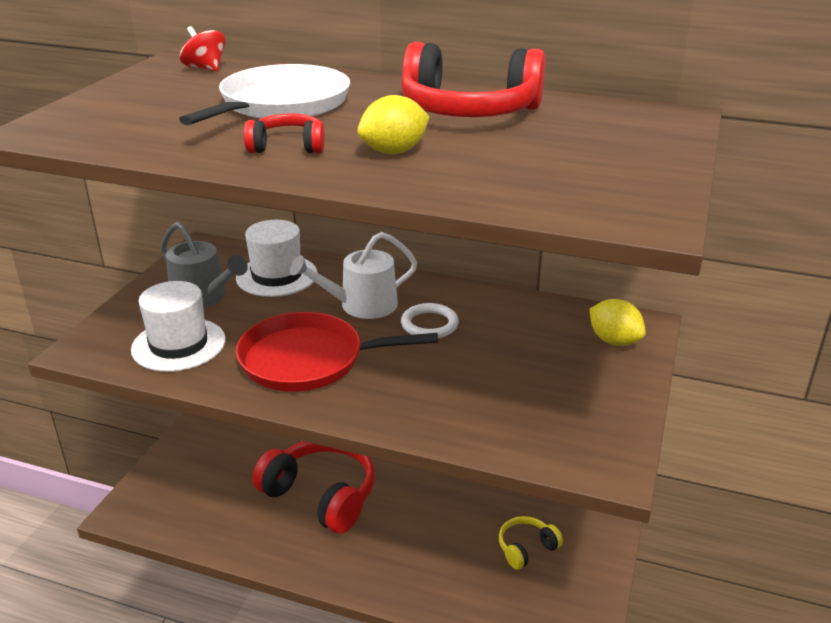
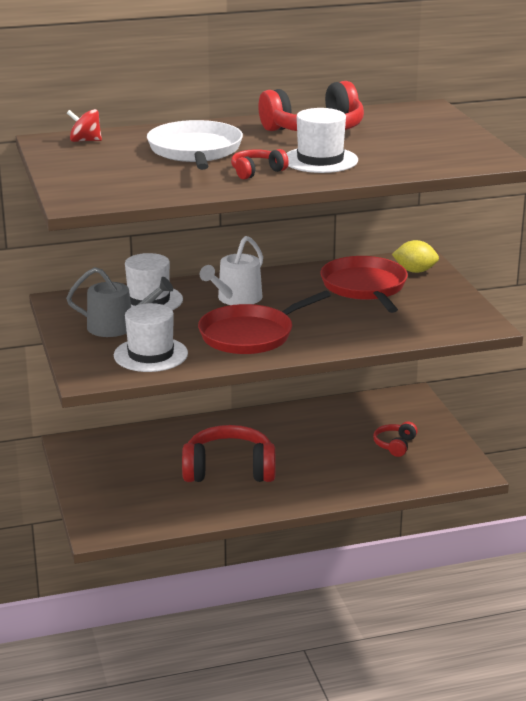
camera: 35 degrees left, 5 degrees down
yellow lemon [357,95,429,154] -> white hat [286,108,358,173]
white ring [401,303,459,338] -> none
yellow headphones [499,516,563,570] -> red headphones [373,421,418,457]
none -> red pan [321,256,408,313]

